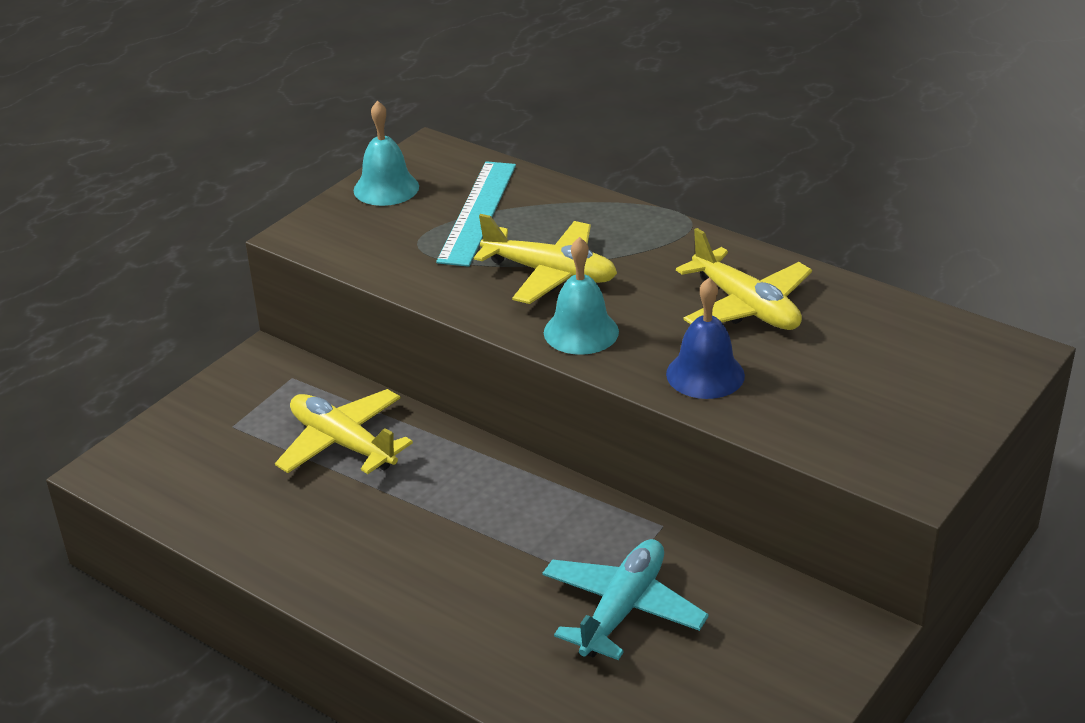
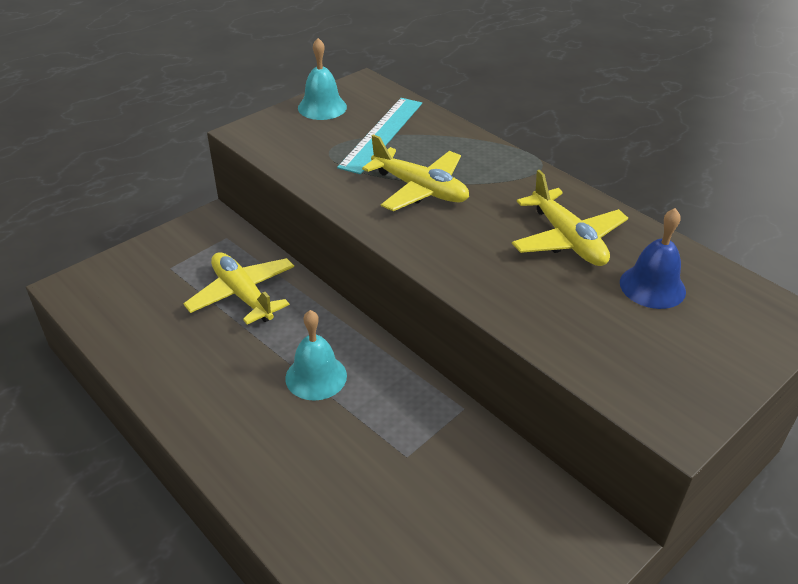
camera: 10 degrees right, 5 degrees up
turquoise plane [542,539,709,660] -> none
turquoise bell [544,237,619,355] -> turquoise bell moved to [285,310,347,401]
blue bell [666,278,745,399] -> blue bell moved to [620,208,686,309]

